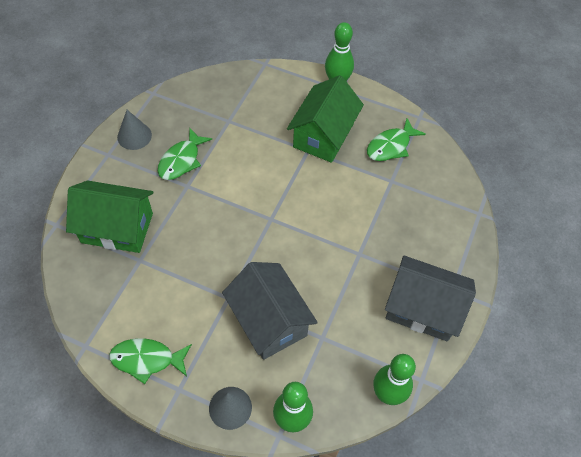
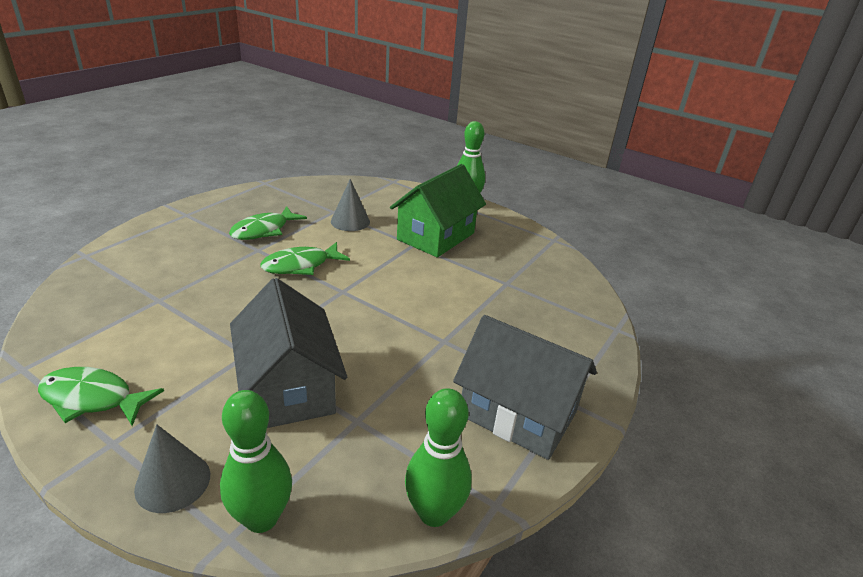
camera: 10 degrees right, 25 degrees down
green house [66,181,153,253] -> none
grey cone [117,110,152,150] -> grey cone moved to [331,179,370,231]
green fish [367,118,426,161] -> green fish moved to [260,242,350,275]

